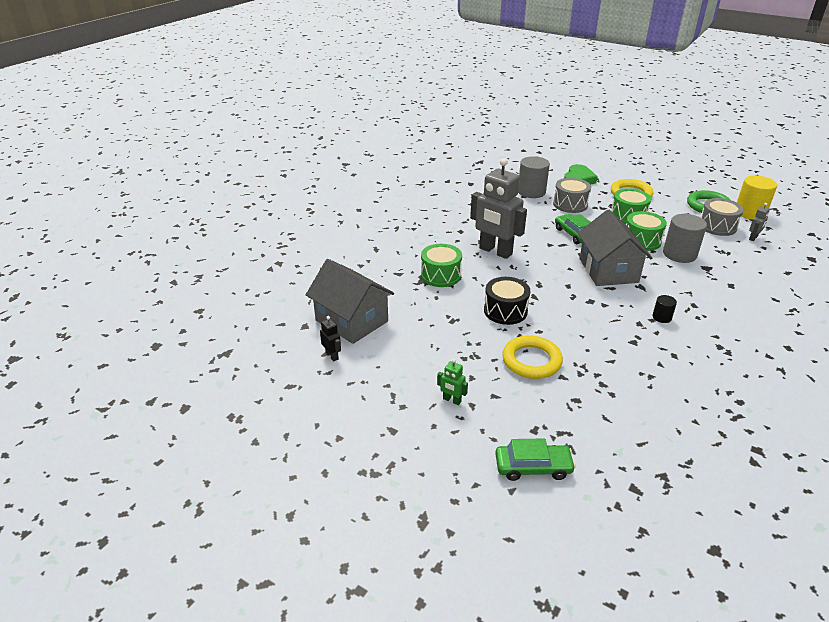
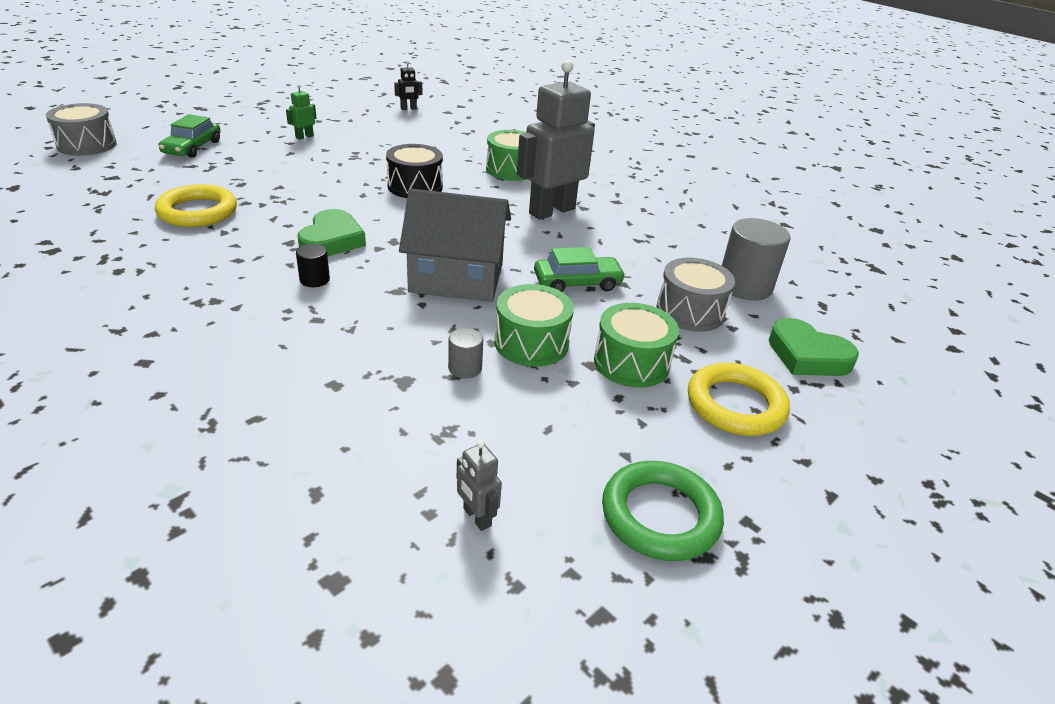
camera: 100 degrees right, 0 degrees up
grey house [306,259,394,344] -> none
yellow ring [502,335,563,379] -> yellow ring moved to [155,184,237,227]
grey cylinder [663,214,707,263] -> grey cylinder [448,328,483,379], size x0.50
grey drum [701,198,744,236] -> grey drum moved to [46,103,117,156]
yellow cylinder [737,176,777,220] -> none
none -> green heart [297,209,366,256]

